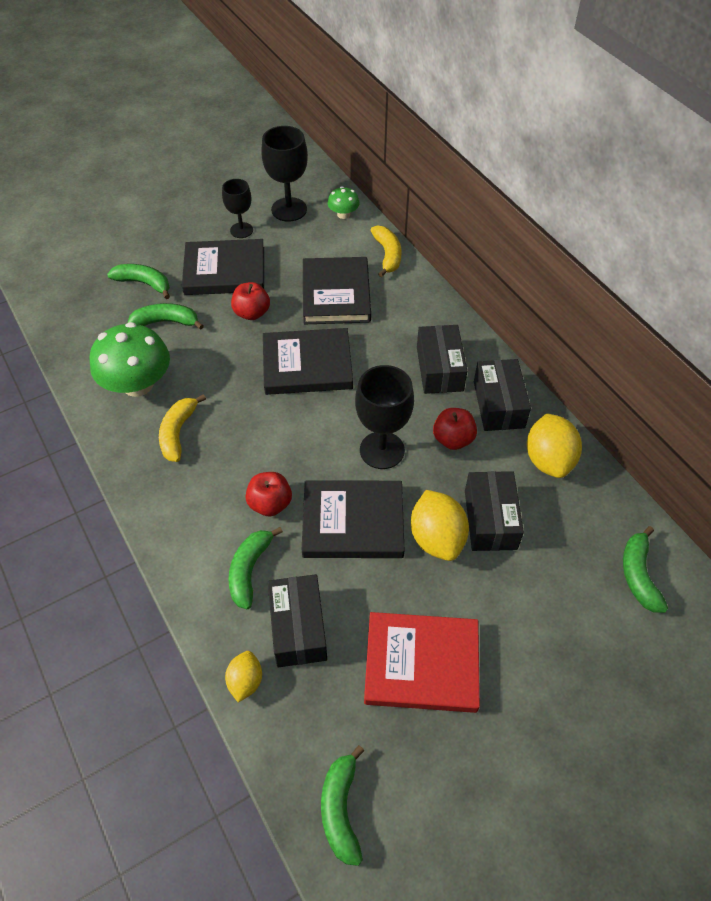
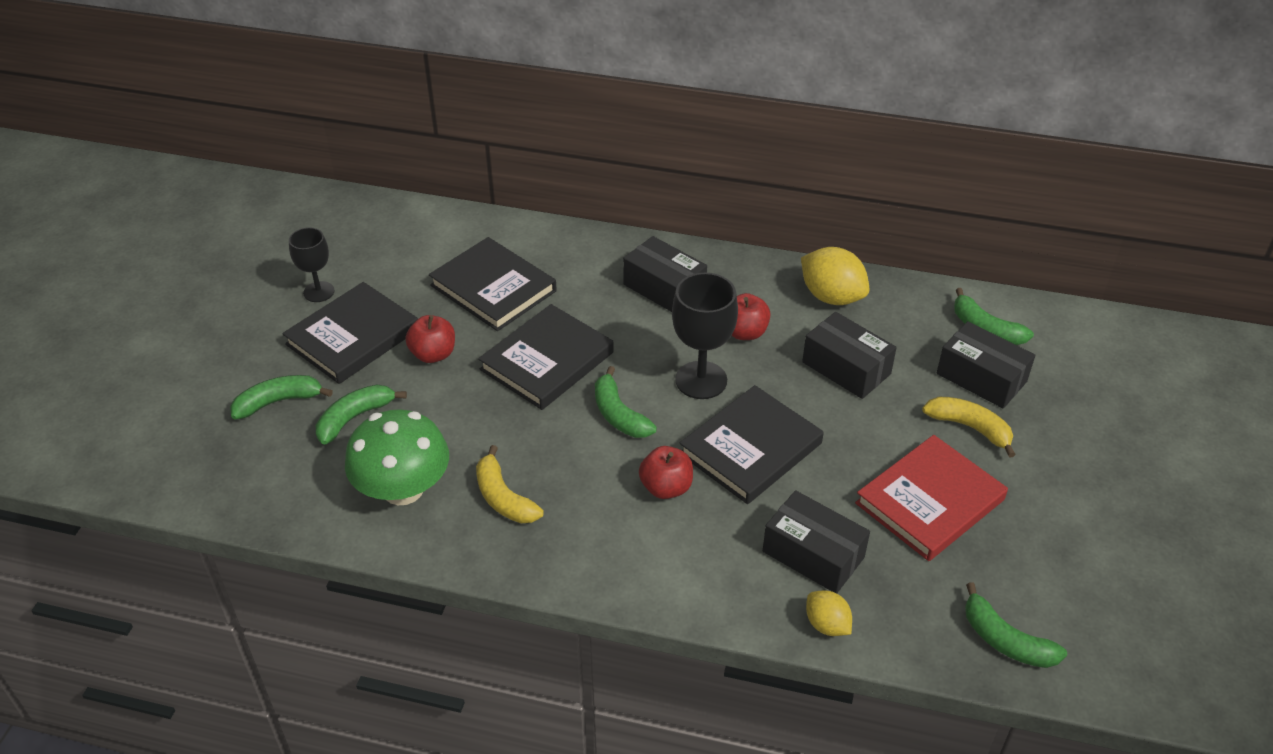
camera: 45 degrees left, 10 degrees down
green banana [228,527,283,609] -> green banana moved to [595,366,657,438]
black goblet [261,126,308,222] -> none
green mushroom [328,186,360,219] -> none
yellow banana [370,225,401,277] -> yellow banana moved to [922,397,1016,458]
yellow lemon [411,490,469,561] -> none
black box [474,359,531,431] -> black box moved to [937,321,1035,409]

